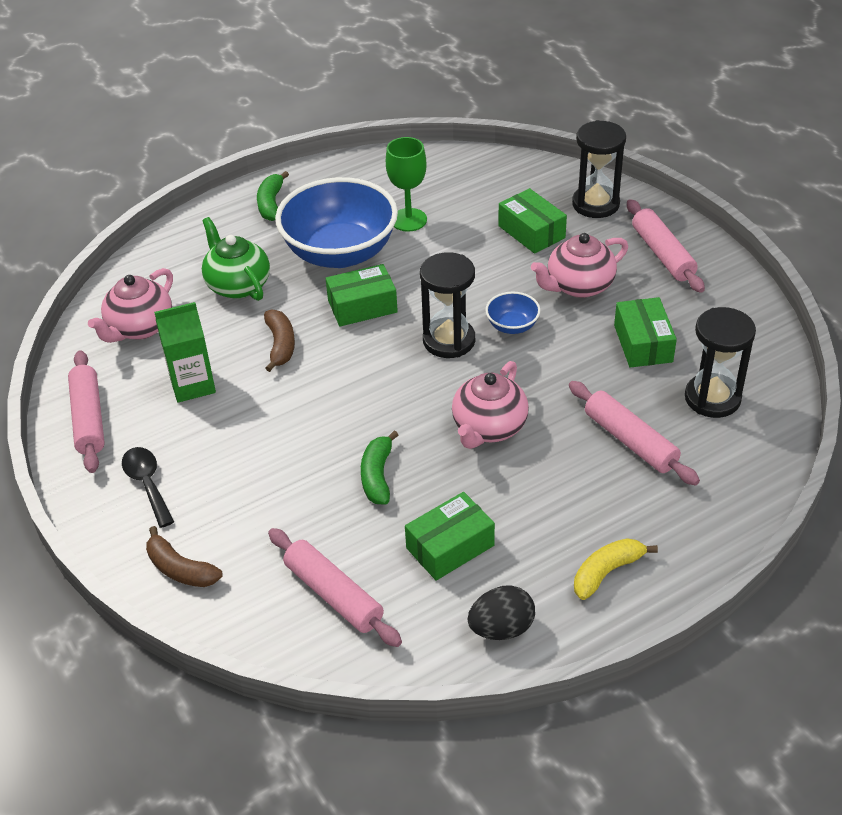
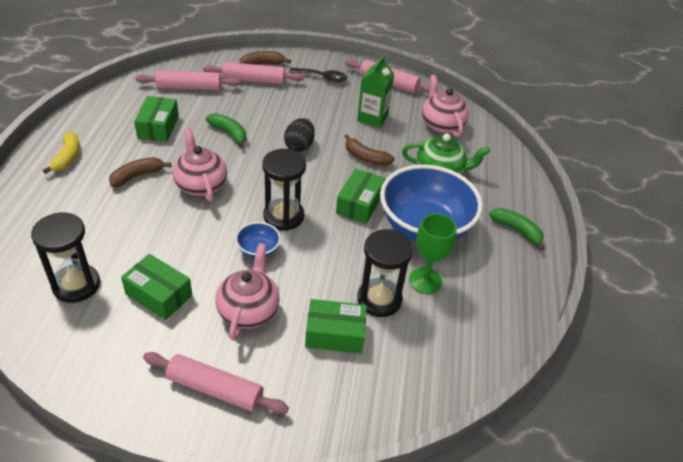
camera: 125 degrees right, 0 degrees up
black egg [468,585,535,640] -> black egg moved to [284,118,315,152]
pink rolling pin [569,381,700,485] -> pink rolling pin moved to [203,62,304,84]
black hourglass [572,120,626,218] -> black hourglass moved to [357,229,413,317]
none -> brown banana [109,157,171,187]

